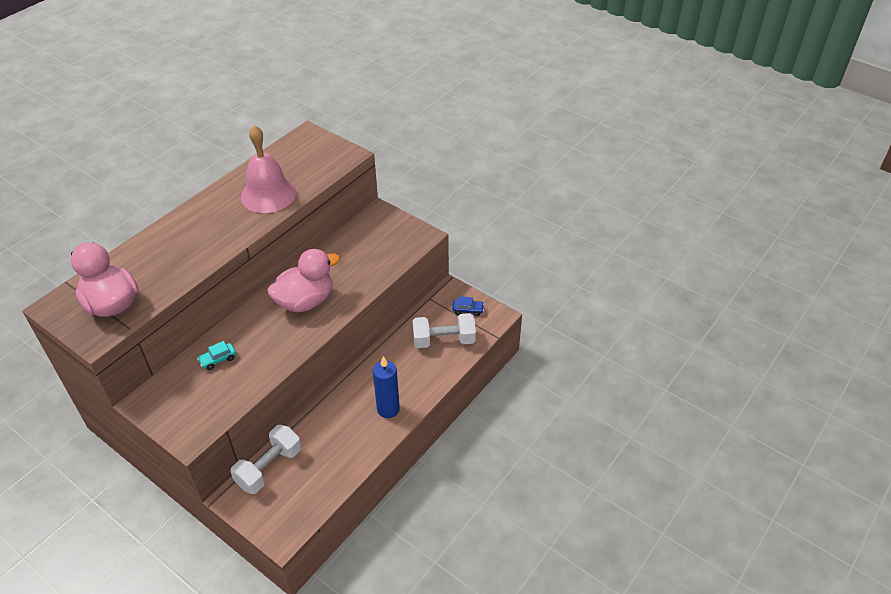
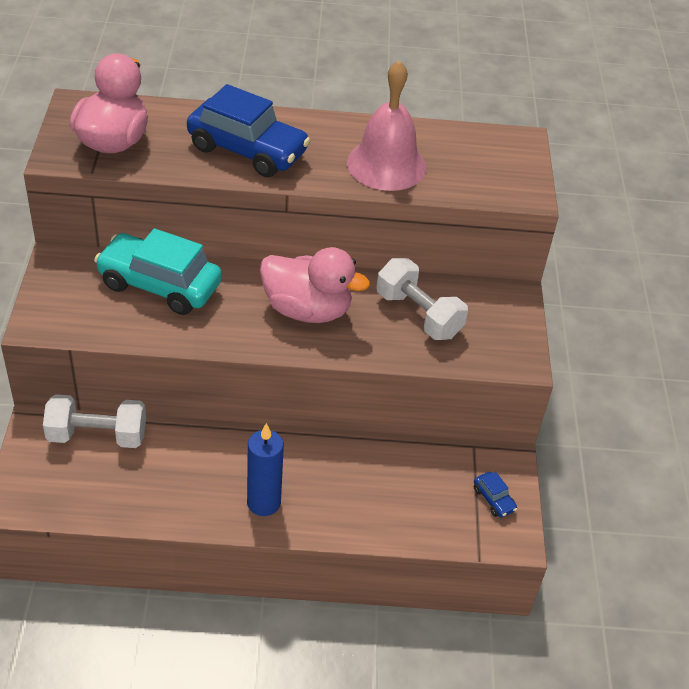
camera: 50 degrees right, 0 degrees up
turquoise car [197,341,236,370] -> turquoise car [94,228,222,315], size x2.47
white dumbbell [412,313,476,348] -> white dumbbell moved to [376,258,468,340]
none -> blue car [187,84,311,177]

